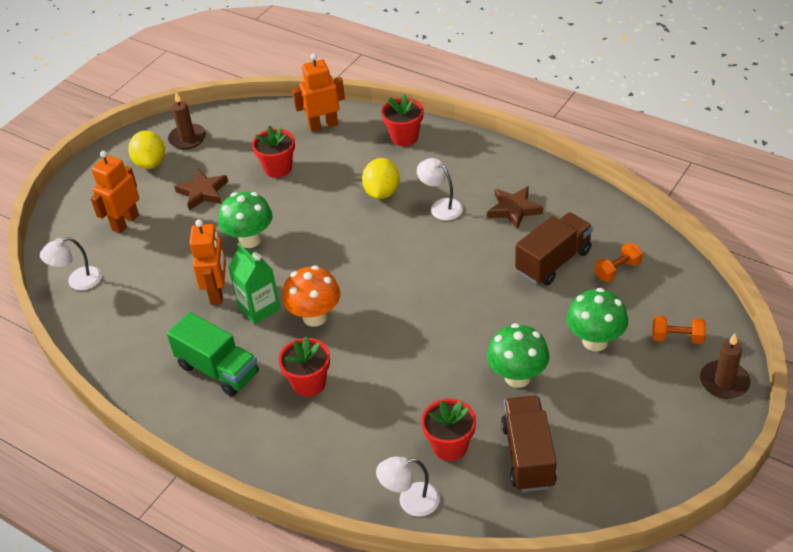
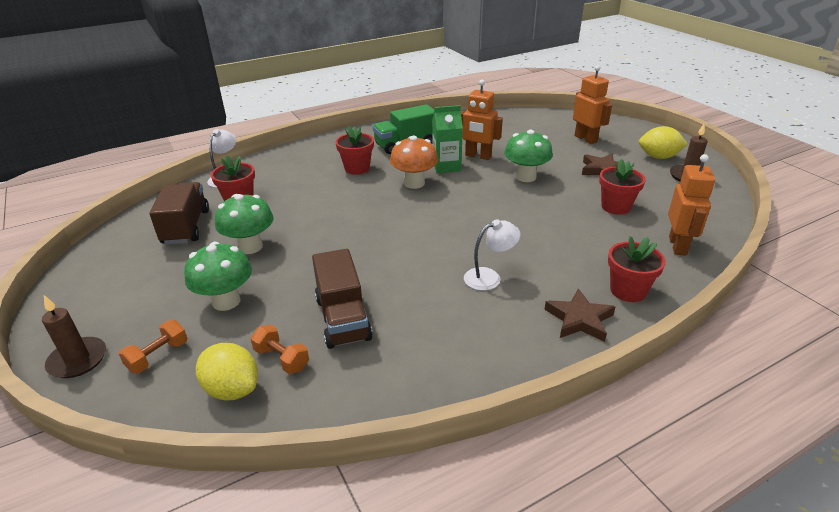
camera: 115 degrees right, 10 degrees down
white lamp [40,237,102,290] -> none
yellow lemon [362,158,400,199] -> yellow lemon moved to [196,343,258,400]
brown star [487,186,543,230] -> brown star moved to [544,288,615,342]
brown truck [501,396,557,492] -> brown truck turned 120 degrees counterclockwise [149,182,209,245]
orange dumbbell [594,243,643,282] -> orange dumbbell turned 45 degrees counterclockwise [251,325,309,374]

